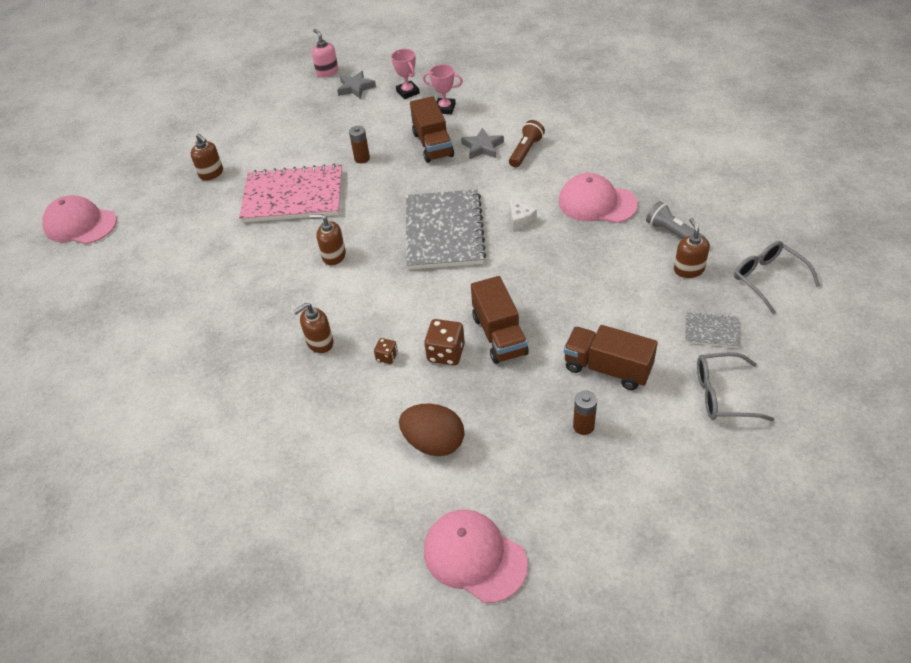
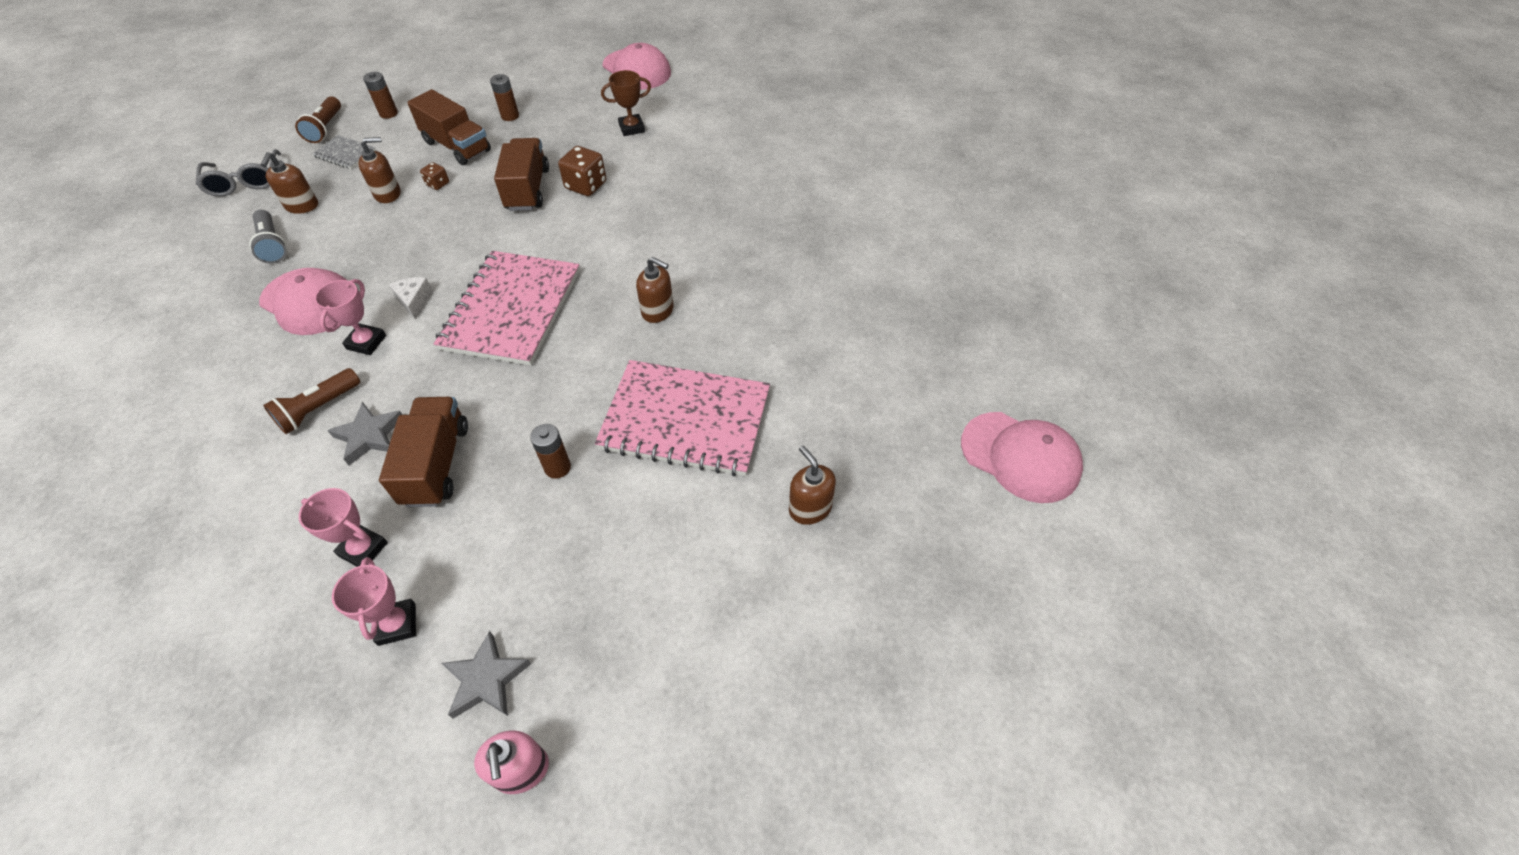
camera: 170 degrees left, 5 degrees up
brown soap dispenser [294,303,333,353] -> brown soap dispenser moved to [358,137,401,203]
brown dice [374,338,398,364] -> brown dice moved to [420,162,449,190]
brown egg [399,404,464,456] -> brown trophy [601,70,651,136]
grey notebook [406,189,486,270] -> pink notebook [434,251,580,366]
grey glasses [697,352,775,421] -> brown battery [363,72,398,119]
none -> brown flashlight [295,97,341,143]
none -> pink trophy [315,279,386,355]

